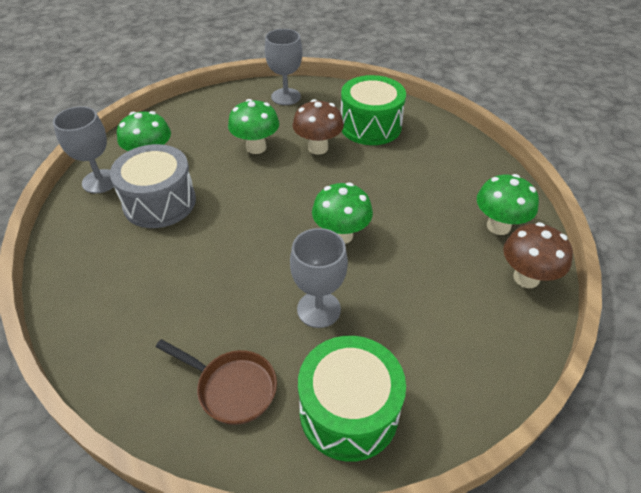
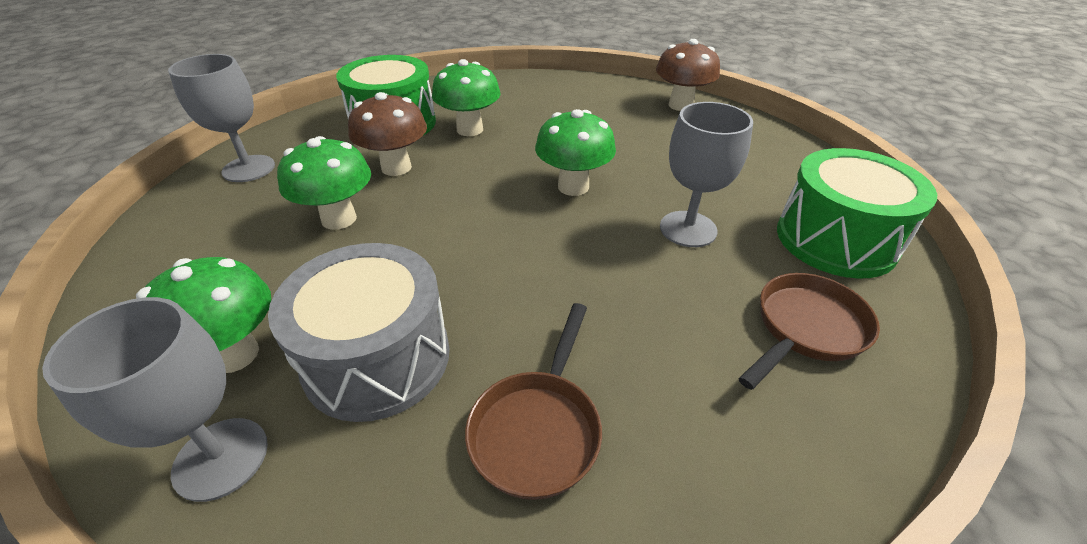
camera: 70 degrees left, 5 degrees down
green mushroom [477,174,539,235] -> green mushroom moved to [432,59,501,136]
none -> brown pan [465,303,602,500]

